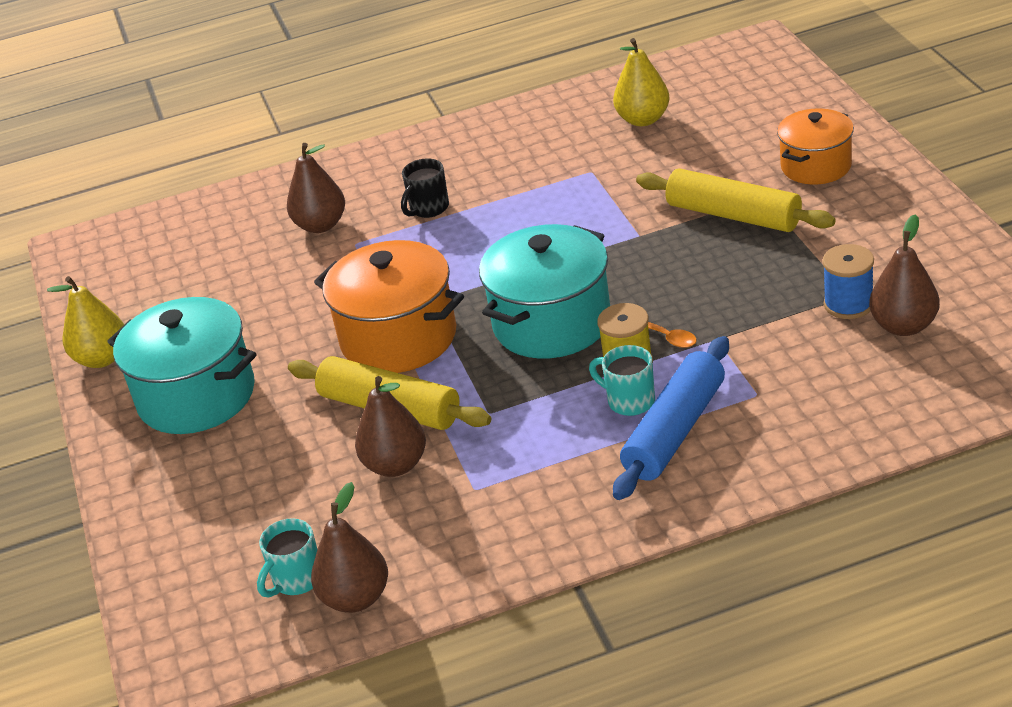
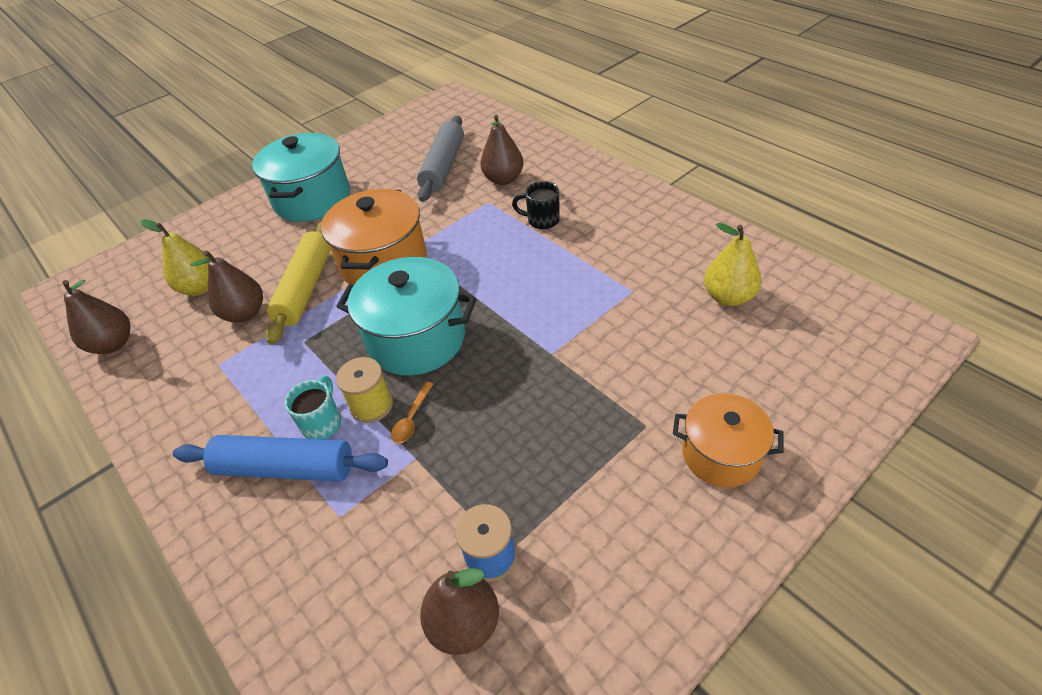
camera: 65 degrees right, 10 degrees up
yellow pear [47,276,124,368] -> yellow pear moved to [140,219,210,296]
turquoise mug [257,518,318,598] -> none
yellow rolling pin [636,168,836,232] -> none
none -> grey rolling pin [417,116,464,202]

